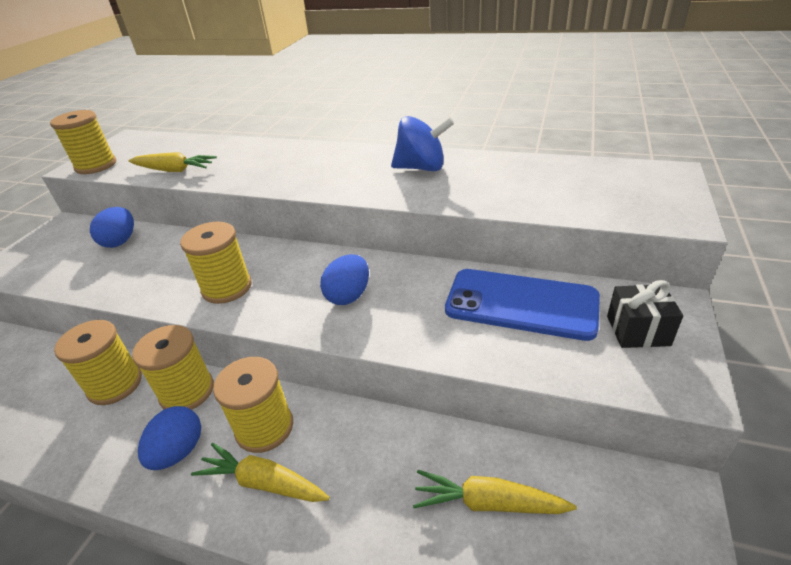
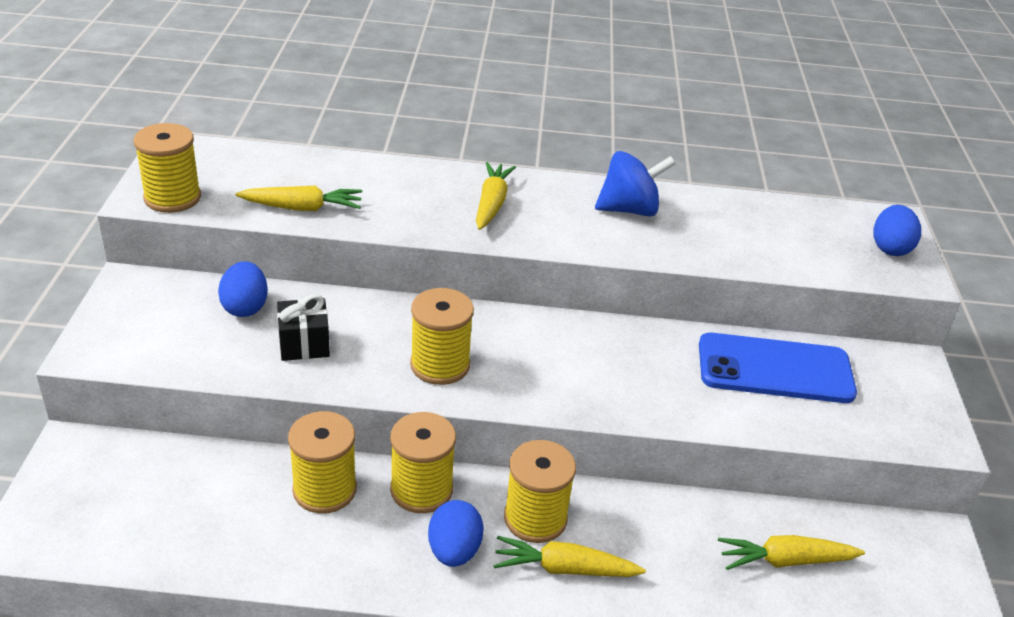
camera: 20 degrees left, 0 degrees up
blue egg [320,254,369,305] -> blue egg moved to [874,205,921,256]
black gift [607,280,683,348] -> black gift moved to [277,294,330,361]
none -> yellow carrot [476,162,516,230]

